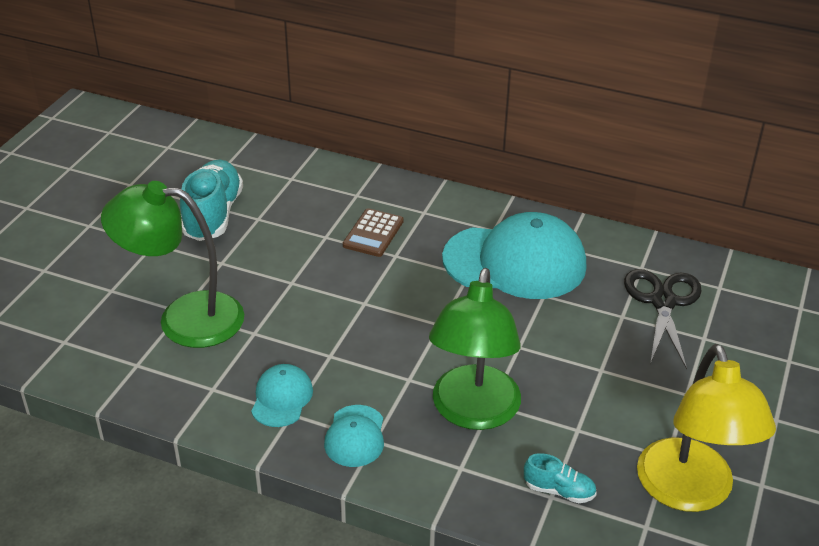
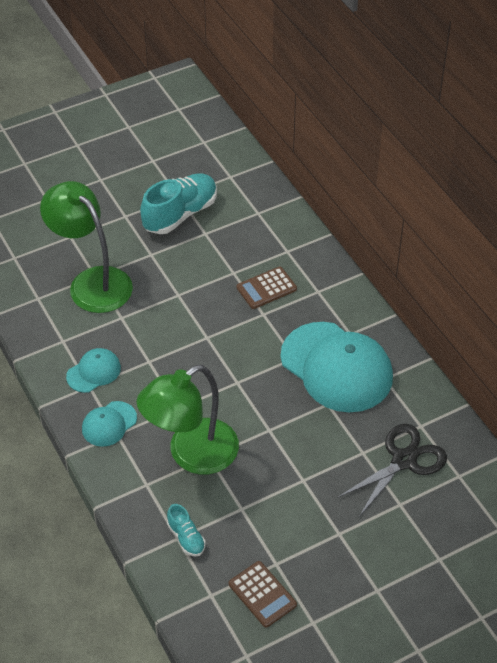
camera: 40 degrees right, 10 degrees up
yellow lamp [637,344,776,512] -> brown calculator [229,561,297,628]

